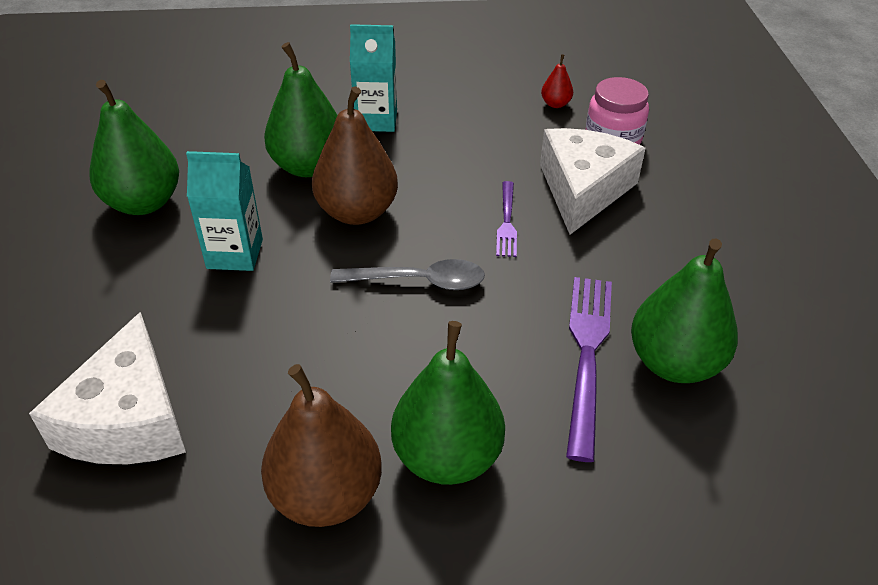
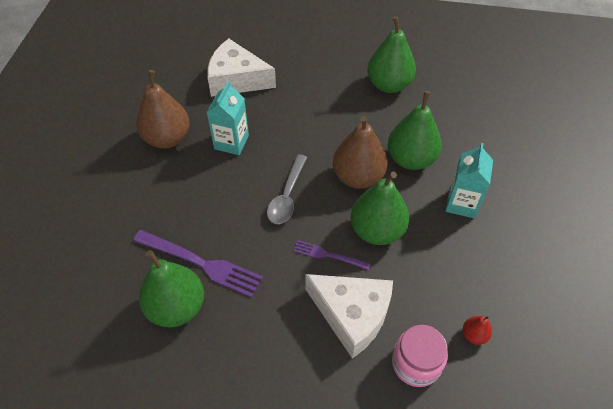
camera: 105 degrees right, 10 degrees up
turquoise carton [186,151,263,271] -> turquoise carton moved to [207,81,249,155]
green pear [391,321,505,485] -> green pear moved to [351,172,409,245]

